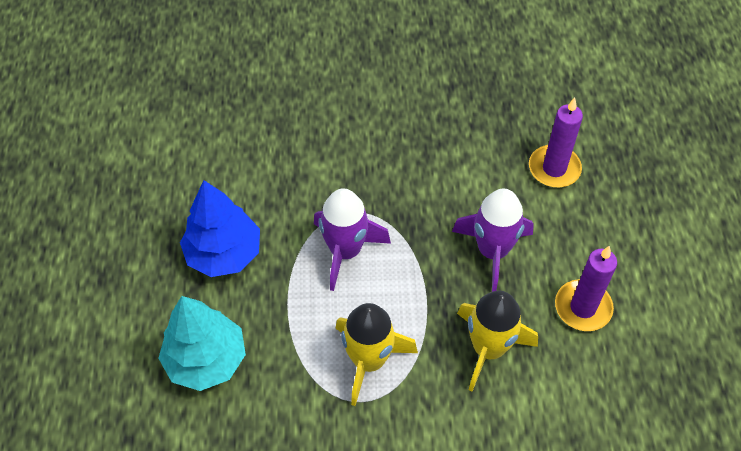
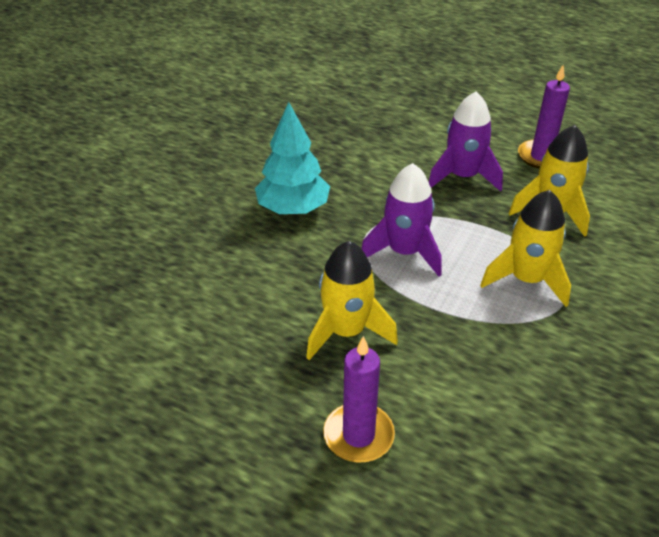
camera: 60 degrees left, 15 degrees down
turquoise tree [158,296,246,391] -> turquoise tree moved to [255,102,330,214]
blue tree [180,180,260,277] -> yellow rocket [306,241,398,360]
purple candle [529,98,583,188] -> purple candle moved to [323,336,395,463]

